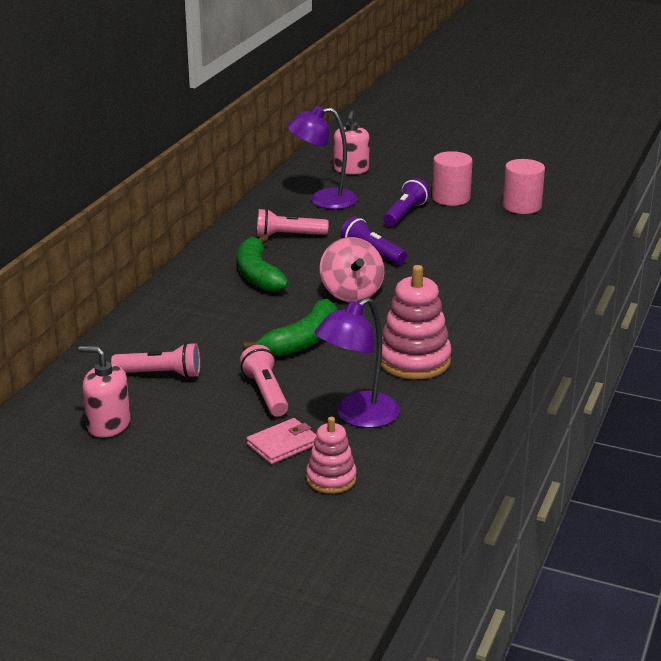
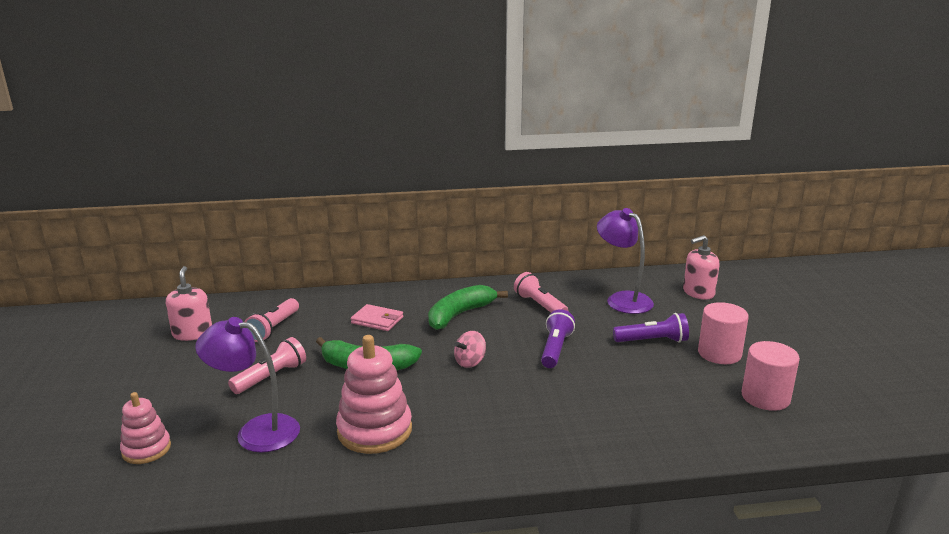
camera: 60 degrees right, 5 degrees down
pink flashlight [111,342,200,378] -> pink flashlight turned 45 degrees clockwise [245,298,299,342]
pink wallet [247,418,317,464] -> pink wallet moved to [351,304,403,331]
pink spinning top [320,237,384,302] -> pink spinning top [454,331,486,368], size x0.59

